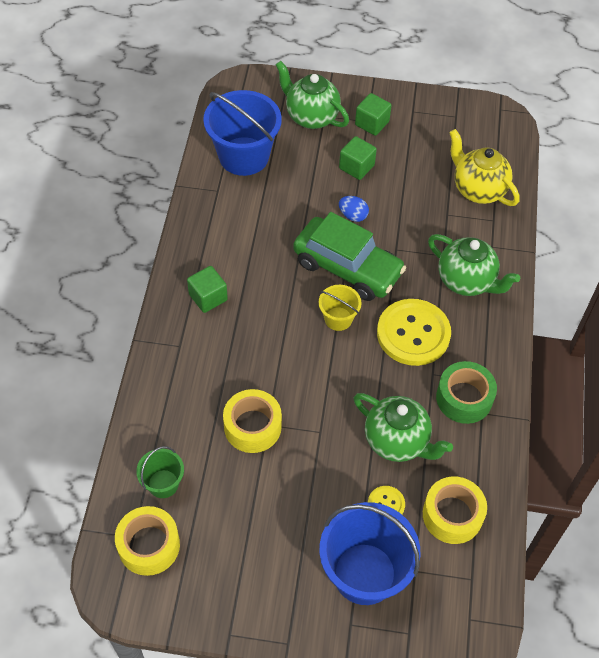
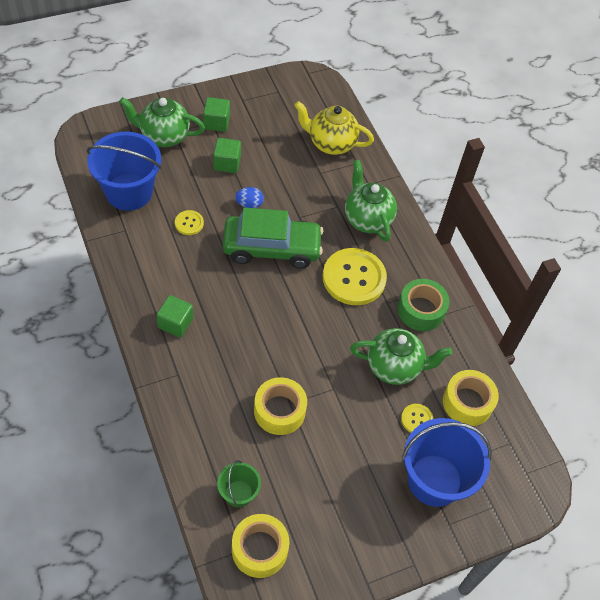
camera: 35 degrees left, 0 degrees up
yellow bucket [319,285,361,331] -> none
green teapot [428,234,520,296] -> green teapot turned 120 degrees counterclockwise [345,160,397,242]
none -> yellow button [175,210,204,235]

